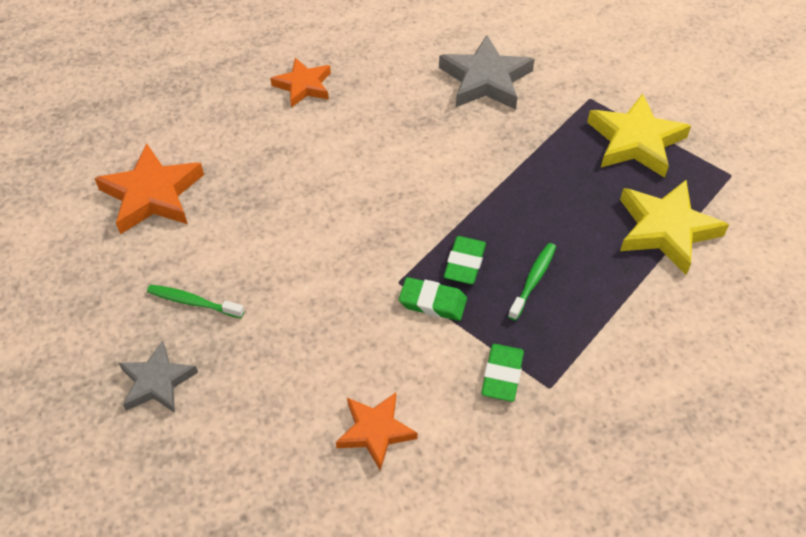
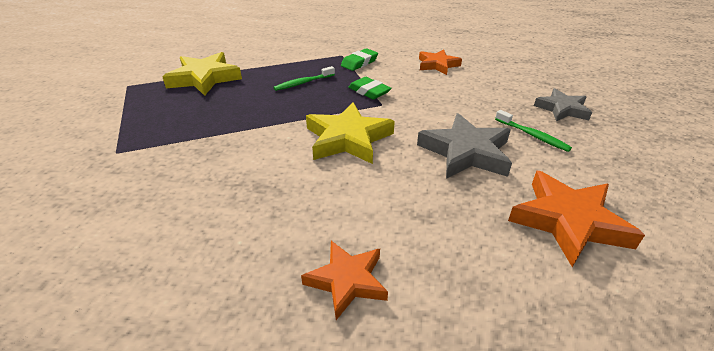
camera: 150 degrees left, 15 degrees down
grey star [439,35,535,110] -> grey star moved to [417,113,512,179]
green eraser [444,236,486,284] -> none
yellow star [587,93,691,178] -> yellow star moved to [306,102,395,164]

